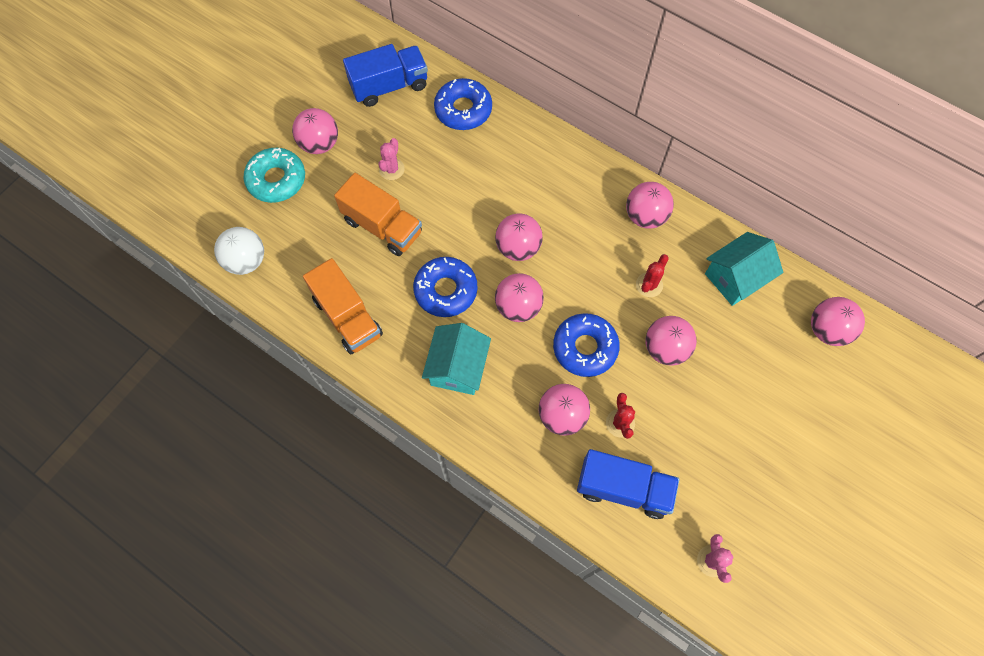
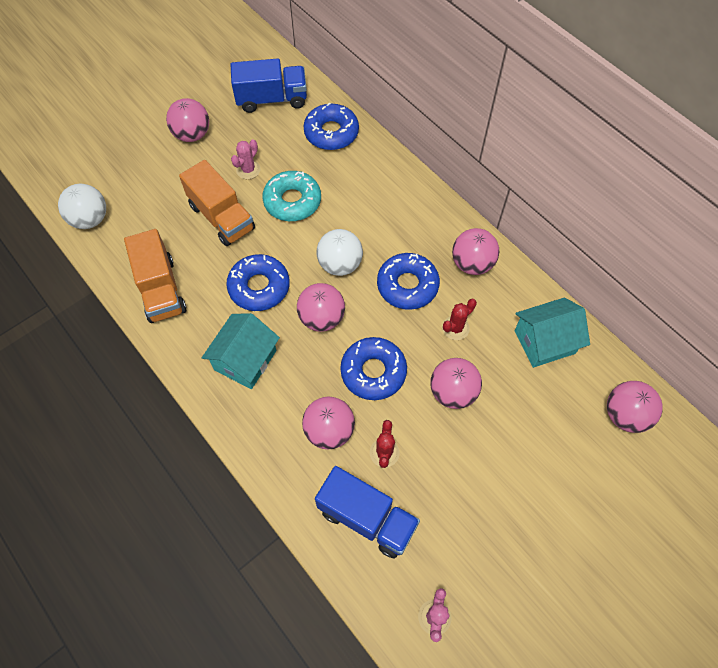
camera: 15 degrees right, 5 degrees down
turquoise donut [244,148,305,203] -> turquoise donut moved to [262,171,321,221]
pink ball [495,213,543,261] -> white ball [317,229,363,276]
none -> blue donut [377,253,440,310]

